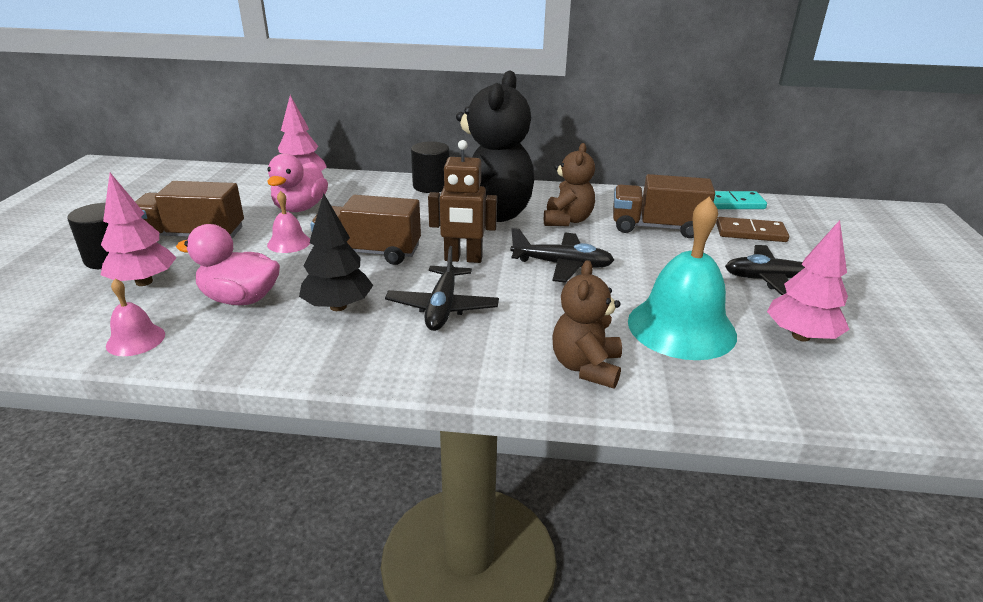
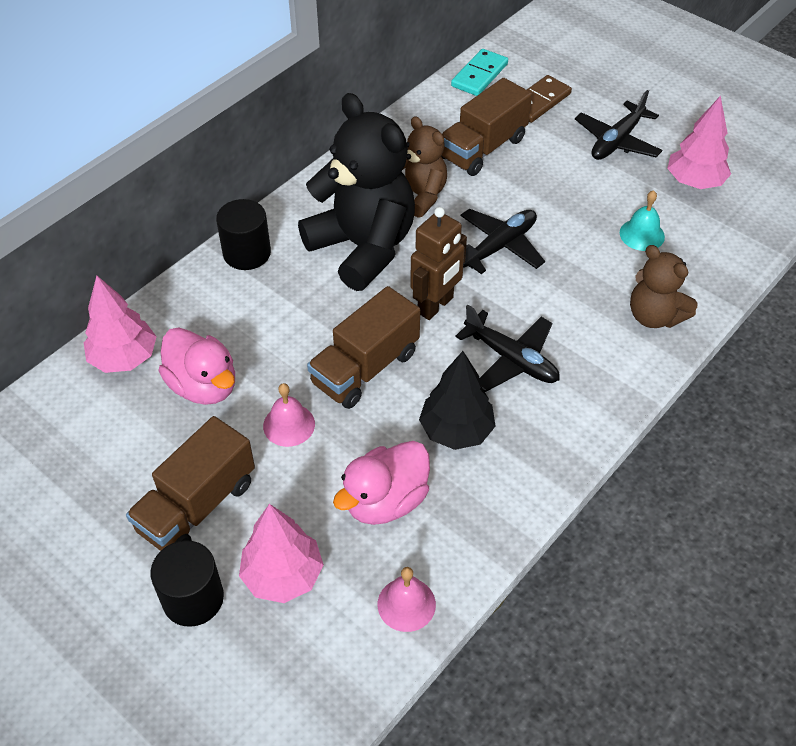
camera: 55 degrees left, 20 degrees up
turquoise bell [628,197,737,360] -> turquoise bell [620,190,665,251], size x0.48

